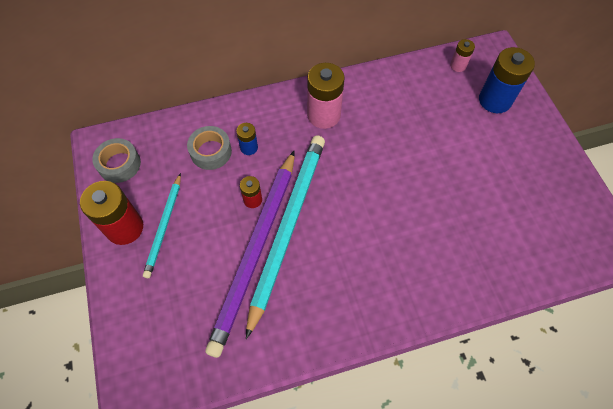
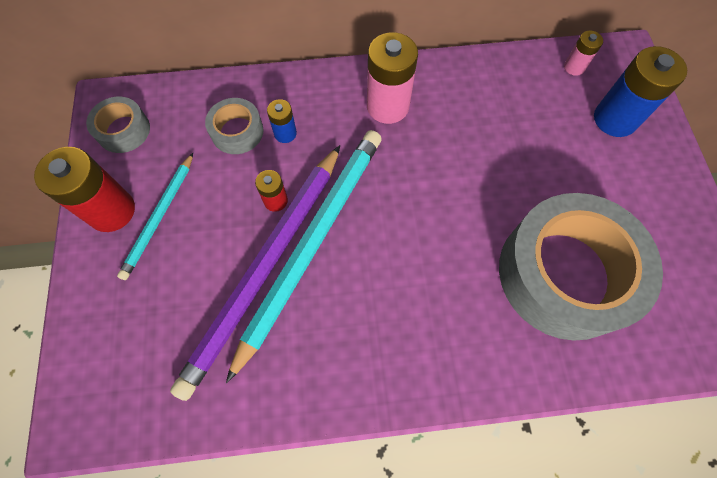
camera: 10 degrees right, 5 degrees up
none -> grey tape [499,193,663,341]

